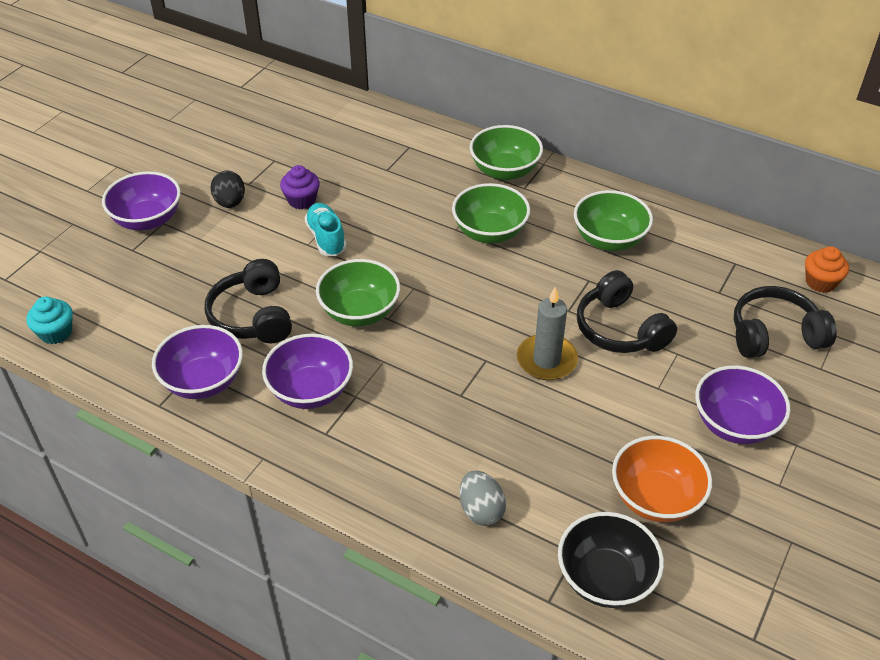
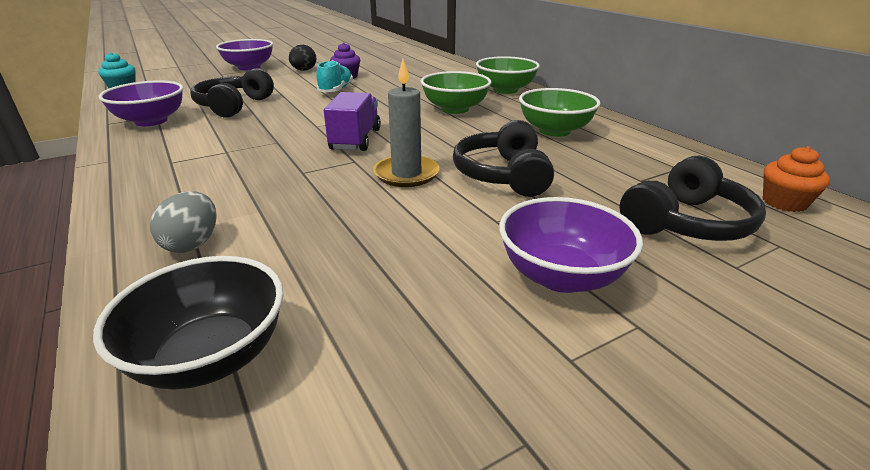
camera: 30 degrees right, 15 degrees down
purple bowl [262,334,353,409] -> none
green bowl [316,259,400,326] -> none
orange bowl [612,436,712,522] -> none
black headphones [734,286,837,358] -> black headphones turned 120 degrees clockwise [620,156,766,241]
none -> purple truck [324,92,381,151]

